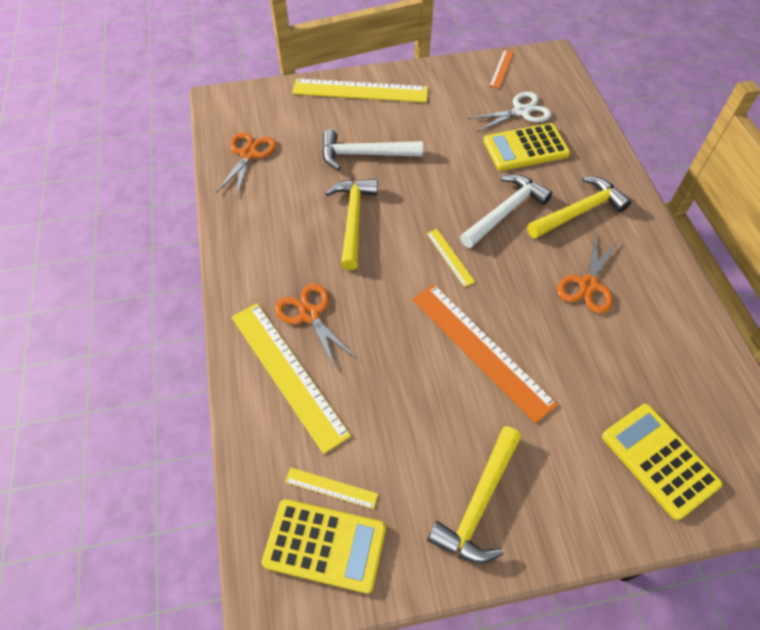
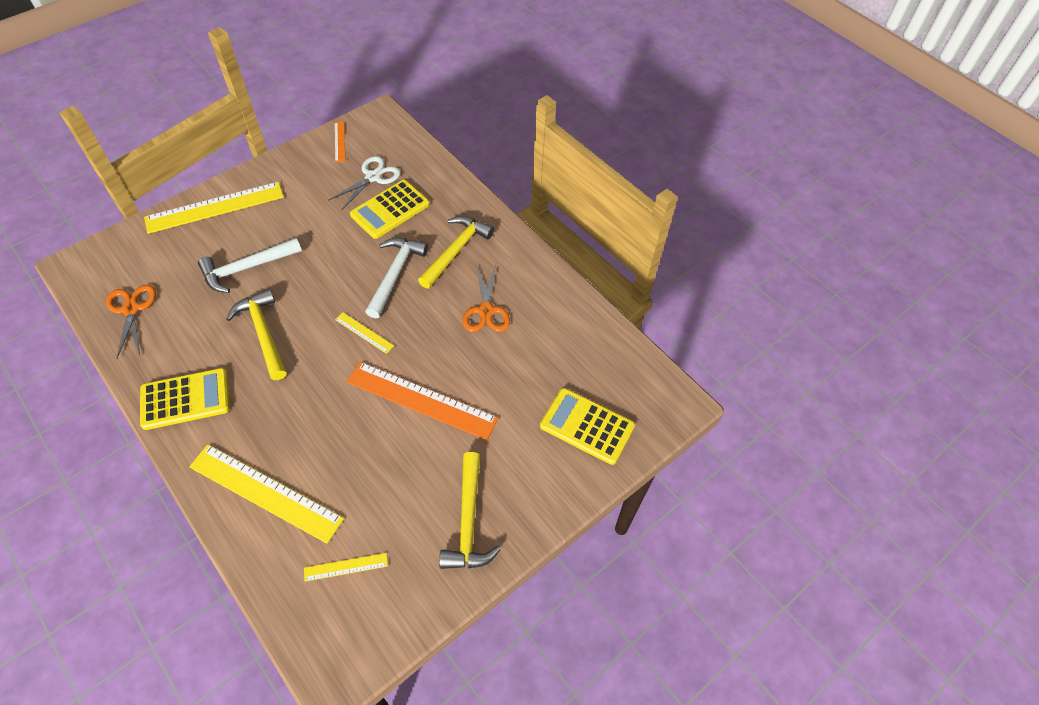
camera: 30 degrees left, 0 degrees up
yellow calculator [262,499,386,594] -> yellow calculator moved to [140,368,230,430]
orange scissors [275,283,358,369] -> none

